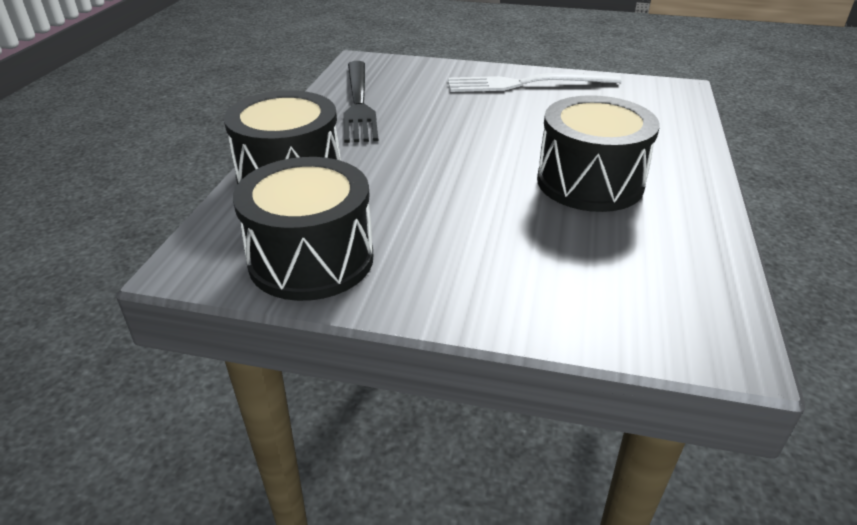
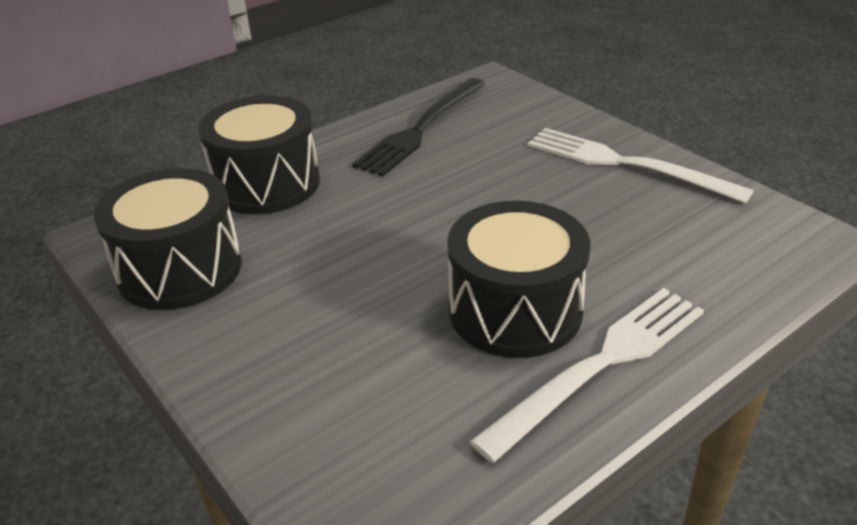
camera: 40 degrees right, 0 degrees up
none -> white fork [469,288,704,463]

